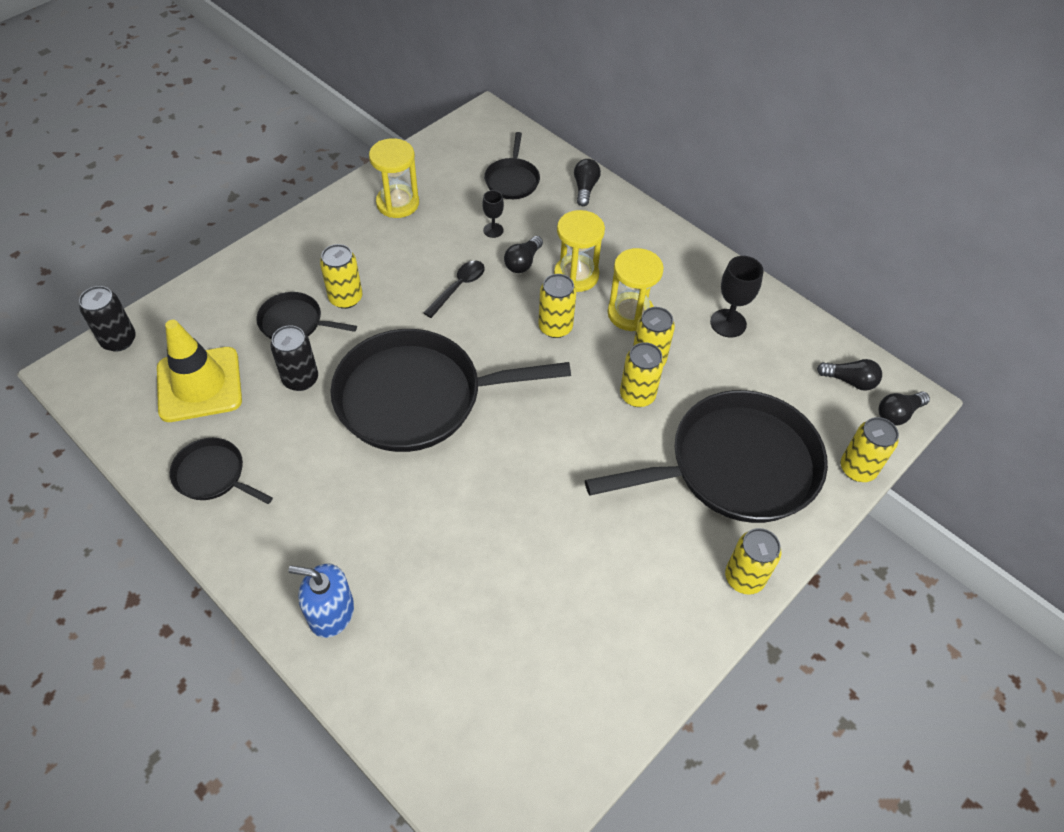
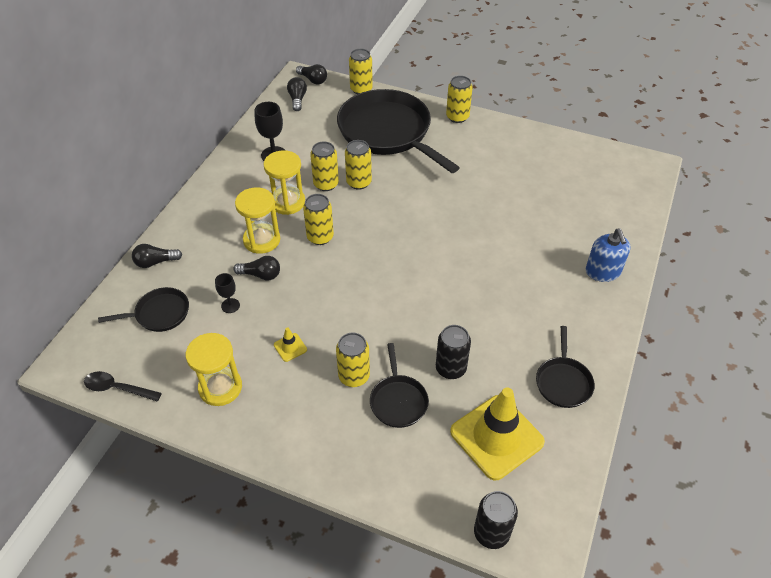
camera: 110 degrees left, 5 degrees down
black pan [330,329,571,452] -> none
black spoon [423,261,485,318] -> black spoon moved to [84,371,162,402]
none -> yellow traffic cone [274,327,307,362]

